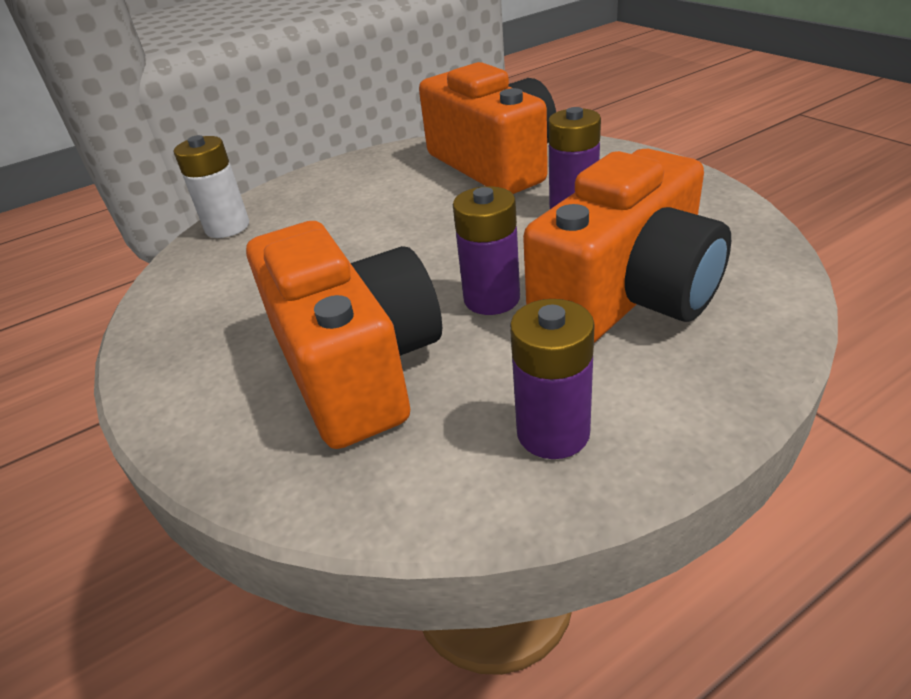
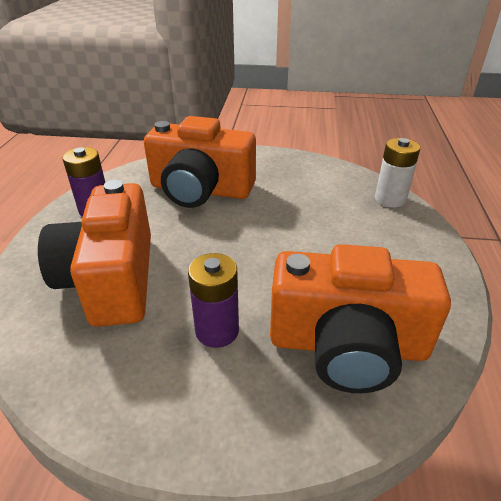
camera: 125 degrees right, 0 degrees up
purple battery [453,186,520,315] -> none

